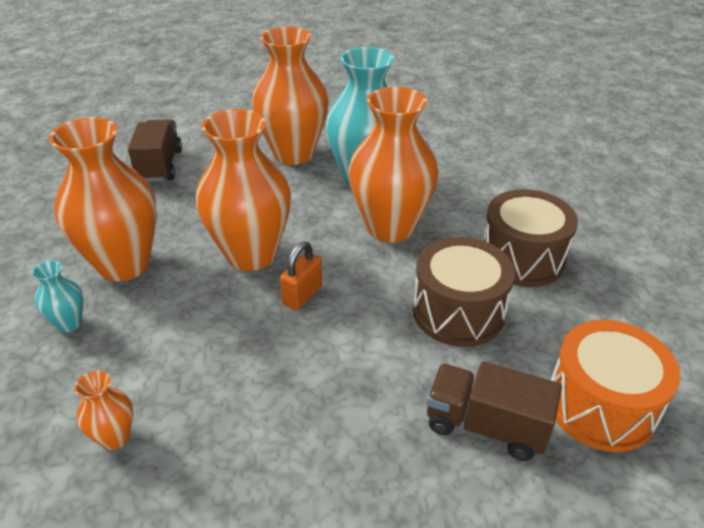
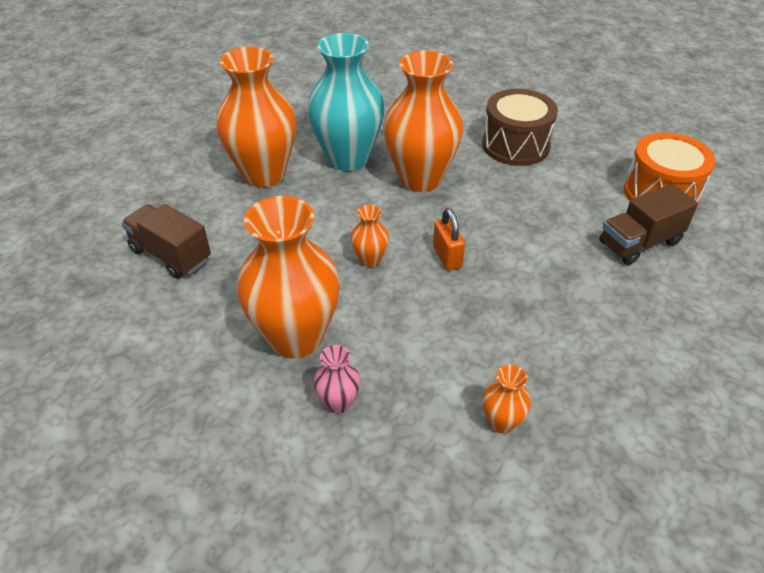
camera: 50 degrees left, 5 degrees up
turquoise vase [31,260,83,332] -> pink vase [314,345,360,414]
orange vase [196,109,291,271] -> orange vase [351,205,389,267], size x0.44
brown drum [413,237,515,347] -> none

